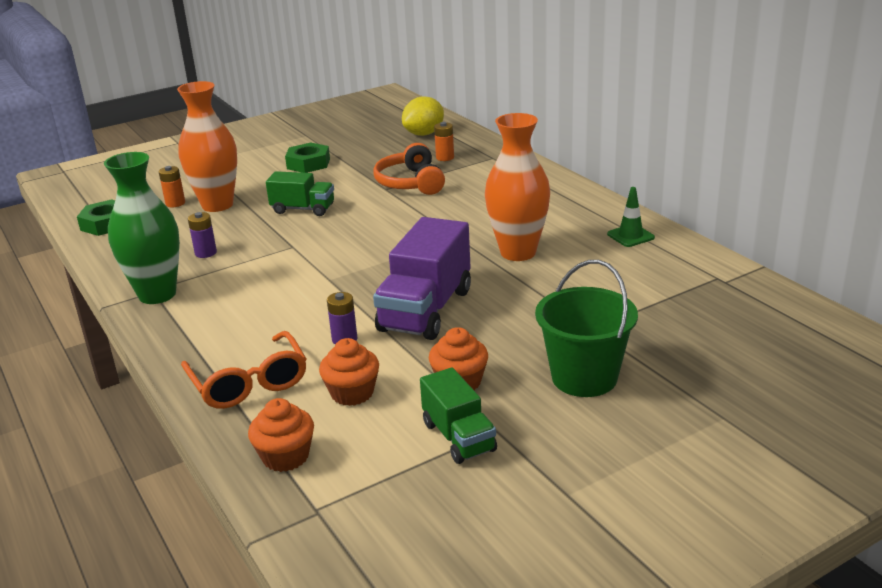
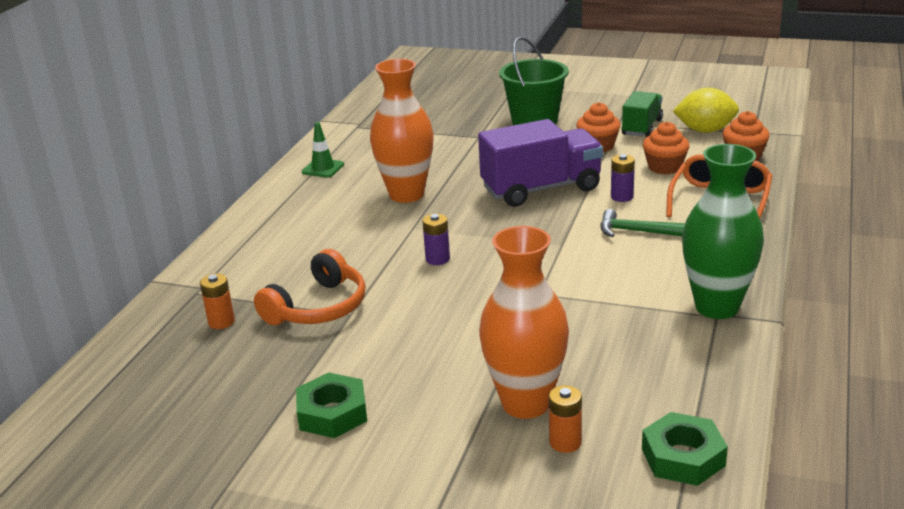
camera: 130 degrees left, 0 degrees up
purple battery [188,212,217,258] -> purple battery moved to [422,213,450,265]
green truck [266,171,334,216] -> none
yellow lemon [402,96,444,136] -> yellow lemon moved to [673,88,739,133]
none -> green hammer [601,209,685,237]

